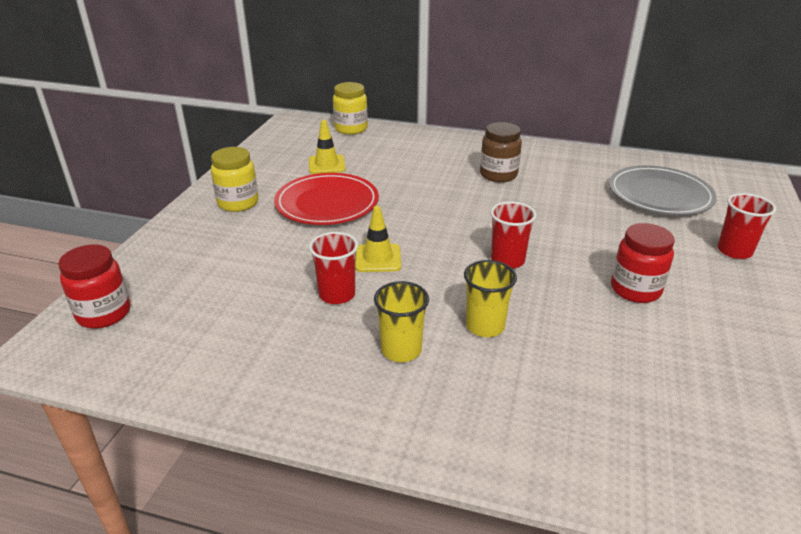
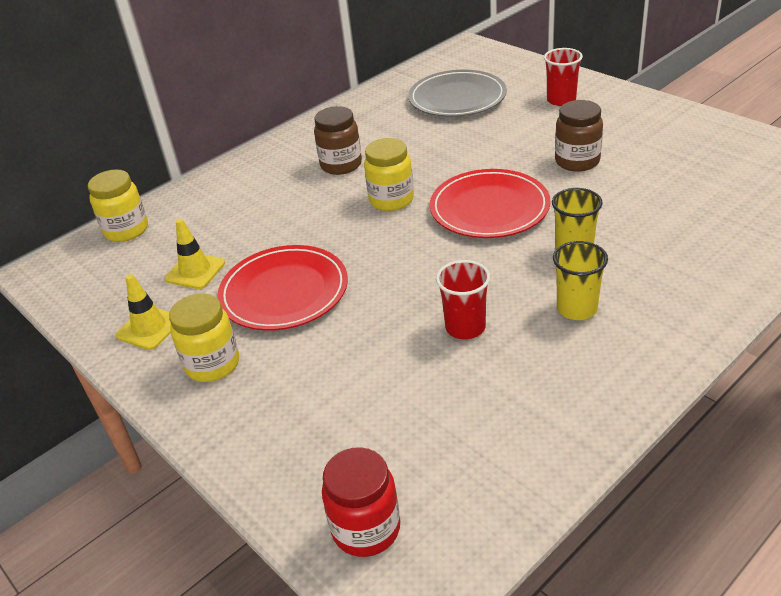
camera: 55 degrees left, 5 degrees up
yellow traffic cone [355,206,401,272] -> yellow traffic cone moved to [116,274,171,350]
red cup [490,201,536,269] -> red plate [430,169,550,238]
red jar [611,223,675,303] -> brown jar [555,100,603,172]
none -> yellow jar [364,138,414,211]

